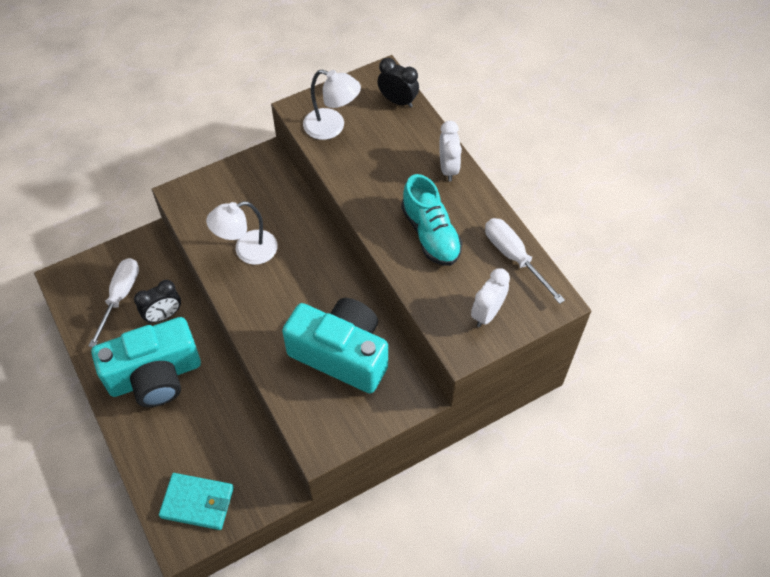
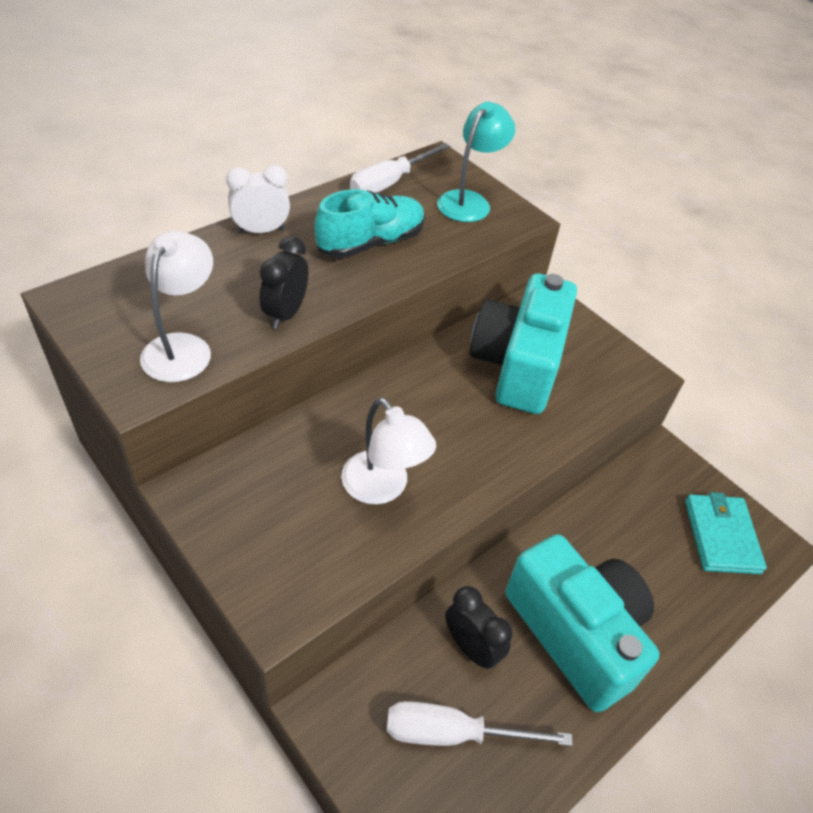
camera: 105 degrees left, 10 degrees down
black clock [378,58,419,108] -> black clock moved to [260,236,308,329]
white clock [471,268,510,327] -> turquoise lamp [437,101,515,222]

